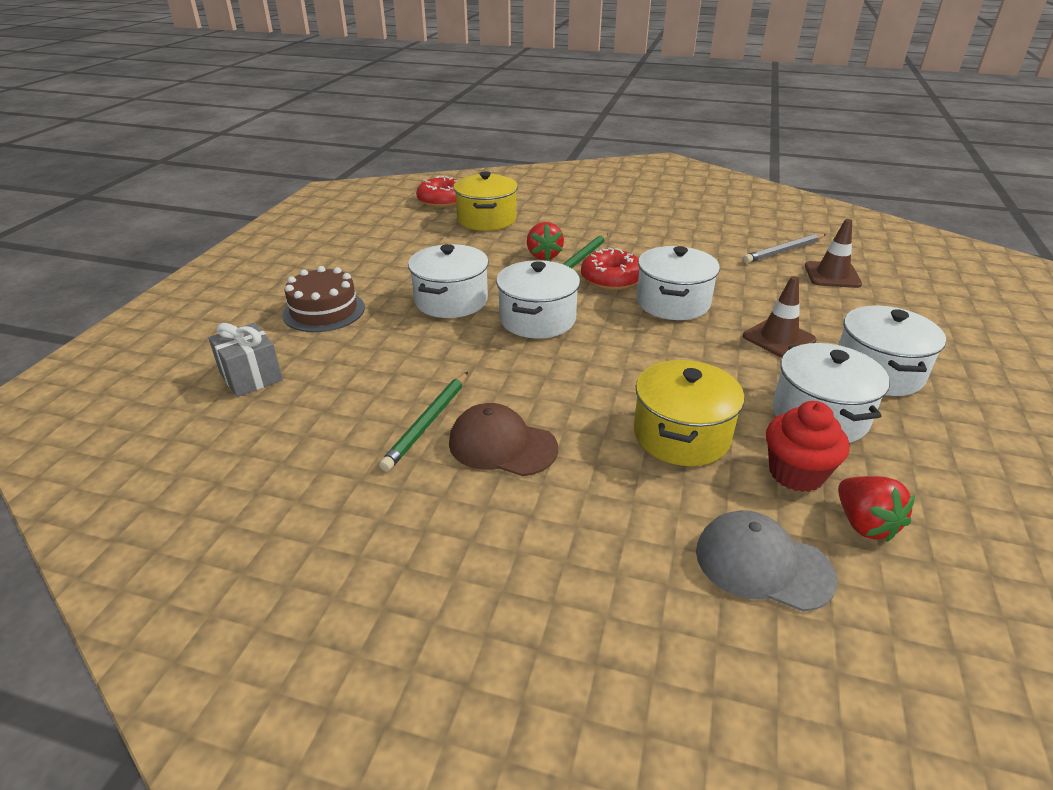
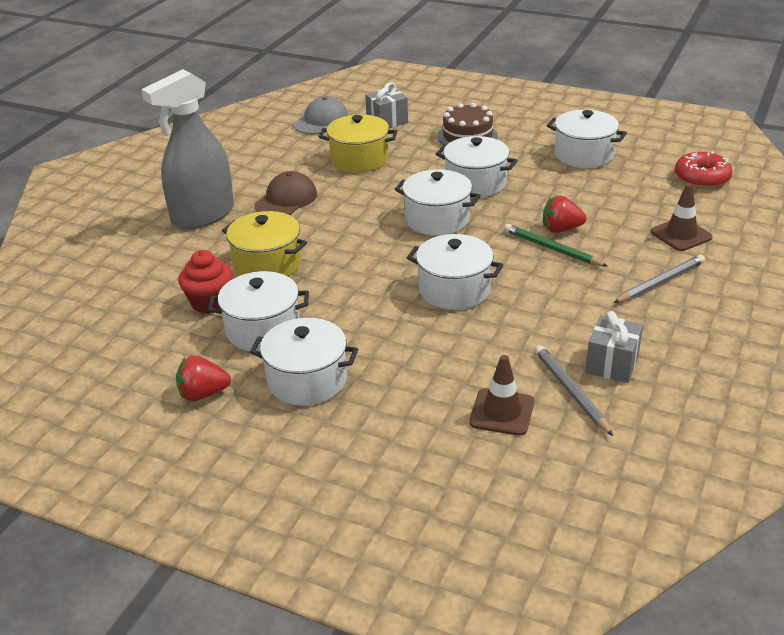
camera: 100 degrees right, 0 degrees up
green pencil [379,372,468,471] -> none
yellow pot [453,171,518,231] -> yellow pot moved to [319,114,397,172]
red donut [581,248,639,290] -> none
grey cap [696,510,837,612] -> grey cap moved to [294,96,349,134]
brown traffic cone [743,276,816,358] -> brown traffic cone moved to [651,184,713,251]
red strawberry [838,476,915,542] -> red strawberry moved to [176,355,231,401]
none -> grey spray bottle [141,69,234,229]
none -> white pot [547,110,627,168]
none -> grey gift [586,311,643,383]
none -> grey pencil [613,255,705,303]

